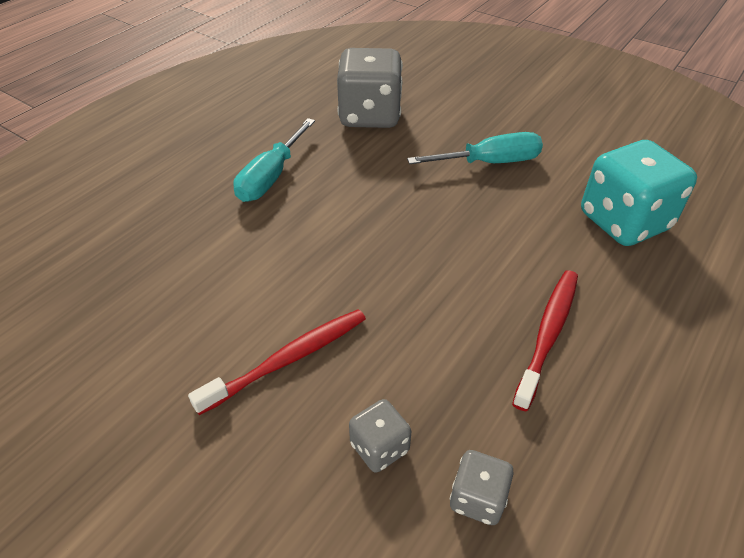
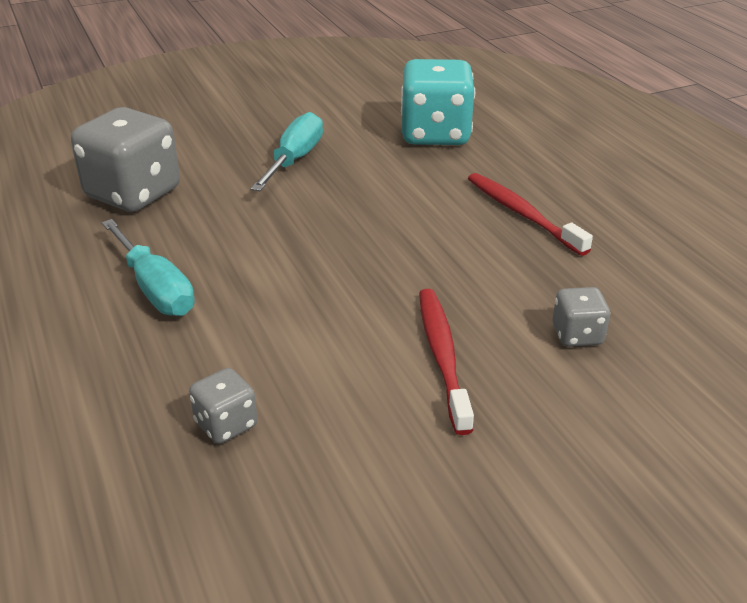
camera: 60 degrees left, 10 degrees down
grey dice [450,450,514,525] -> grey dice moved to [189,368,258,444]

